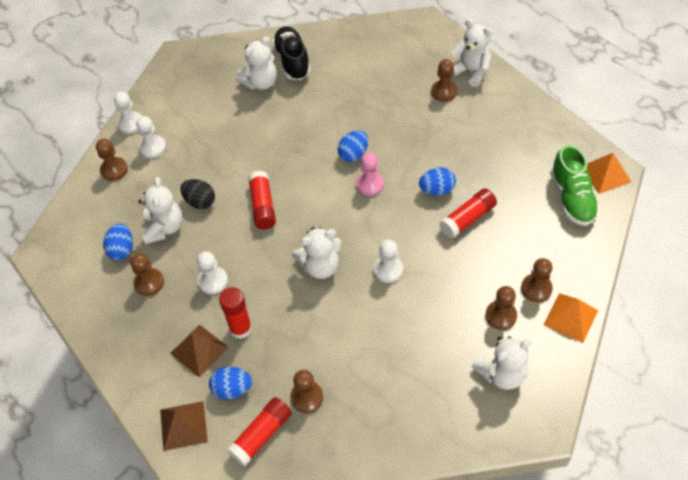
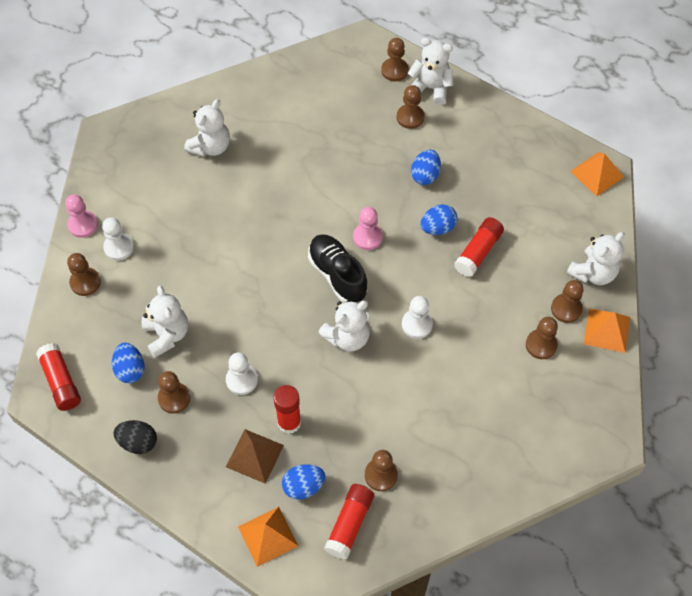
camera: 20 degrees left, 5 degrees up
white pawn [114,92,142,134] -> pink pawn [65,194,98,238]
brown pyramid [160,401,208,451] -> orange pyramid [238,507,298,567]
black egg [180,179,215,209] -> black egg moved to [113,420,157,454]
red glue stick [248,170,276,229] -> red glue stick moved to [36,343,81,411]
black shoe [272,26,311,80] -> black shoe moved to [308,234,368,303]
blue egg [338,130,368,162] -> blue egg moved to [411,150,441,185]
white teddy bear [472,336,532,390] -> white teddy bear moved to [566,232,625,285]
green shoe [550,145,600,226] -> none
none -> brown pawn [381,38,409,81]

